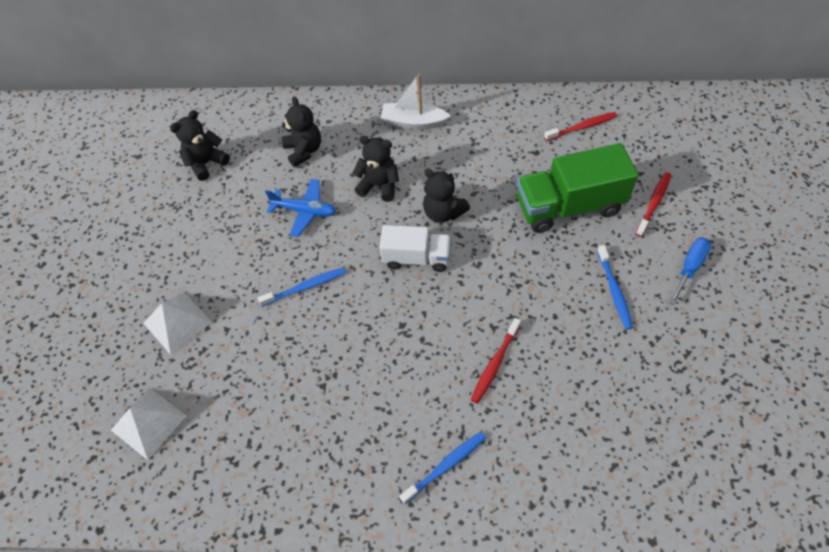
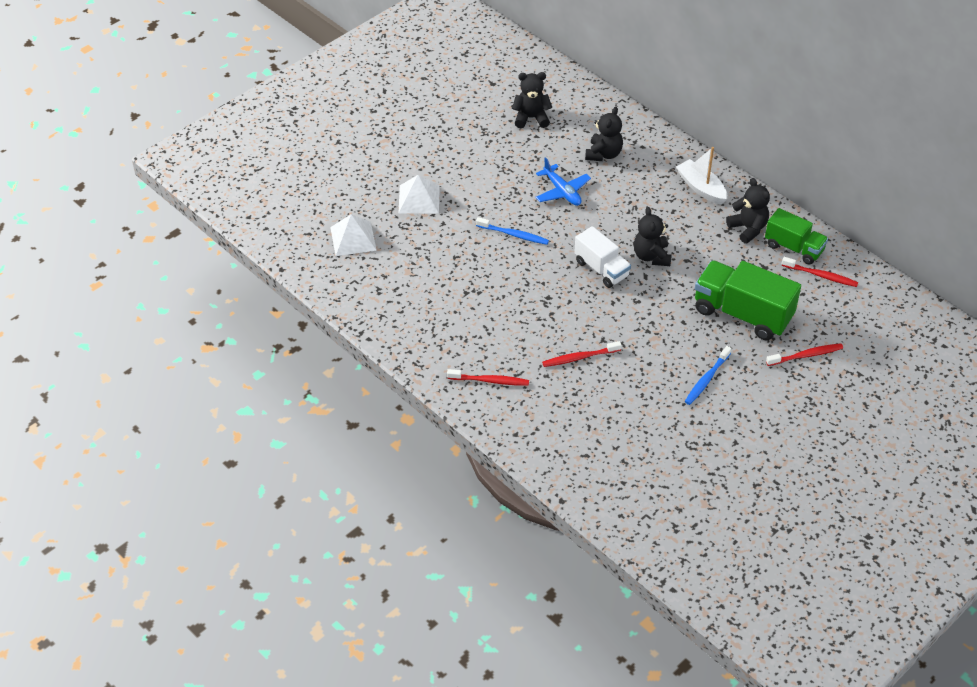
camera: 40 degrees right, 10 degrees down
black teddy bear [352,136,399,202] -> black teddy bear moved to [726,178,770,243]
blue toothbrush [399,432,486,504] -> red toothbrush [447,369,529,386]
blue screwdriver [669,238,711,305] -> none
none -> green truck [765,208,828,265]

